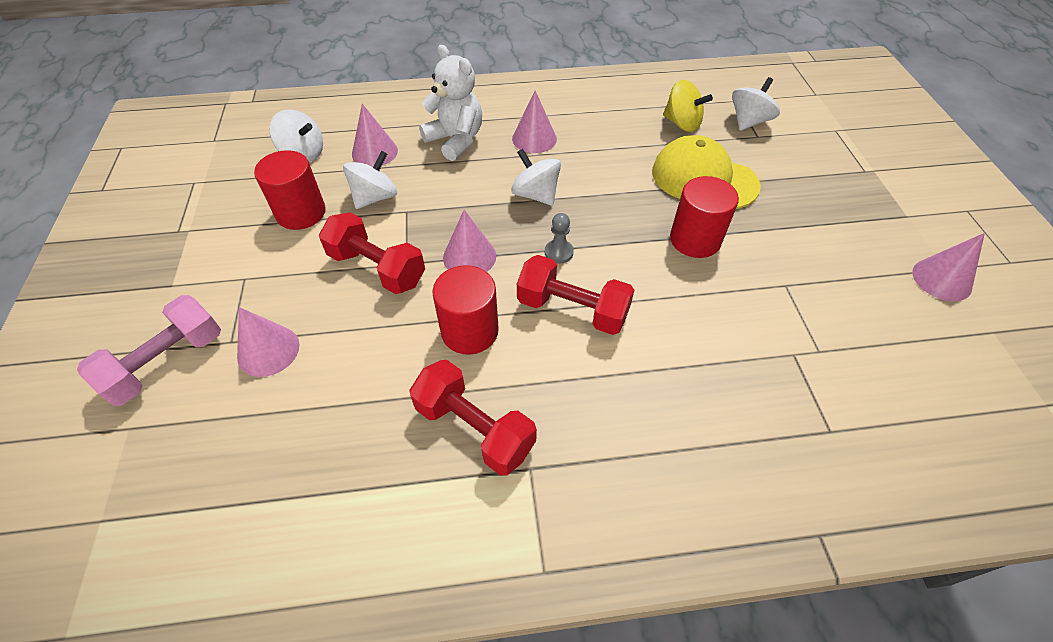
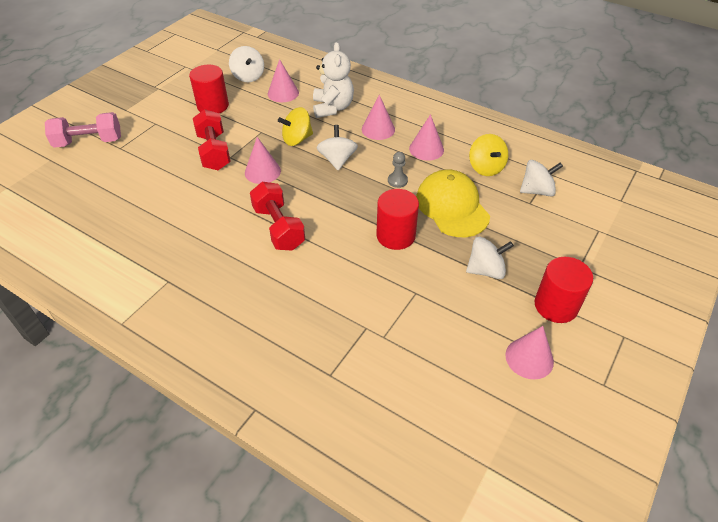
camera: 40 degrees right, 5 degrees down
pink cone [237,307,299,377] -> pink cone moved to [409,114,444,161]
white spinning top [343,151,397,209] -> white spinning top moved to [466,237,514,279]
red dumbbell [409,360,537,476] -> none
red cylinder [432,265,499,355] -> red cylinder moved to [534,257,593,323]
grey pawn [545,213,574,264] -> grey pawn moved to [388,152,408,188]
none -> yellow spinning top [278,107,313,146]

